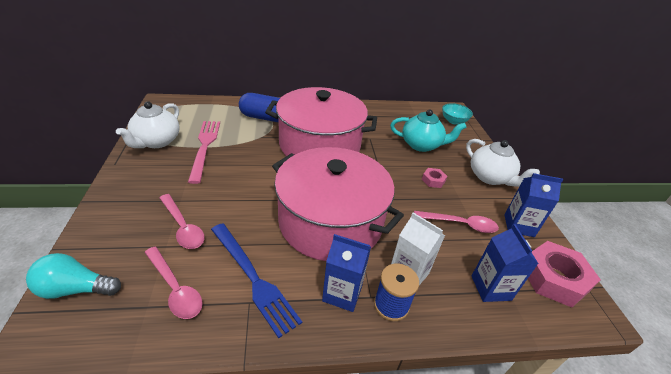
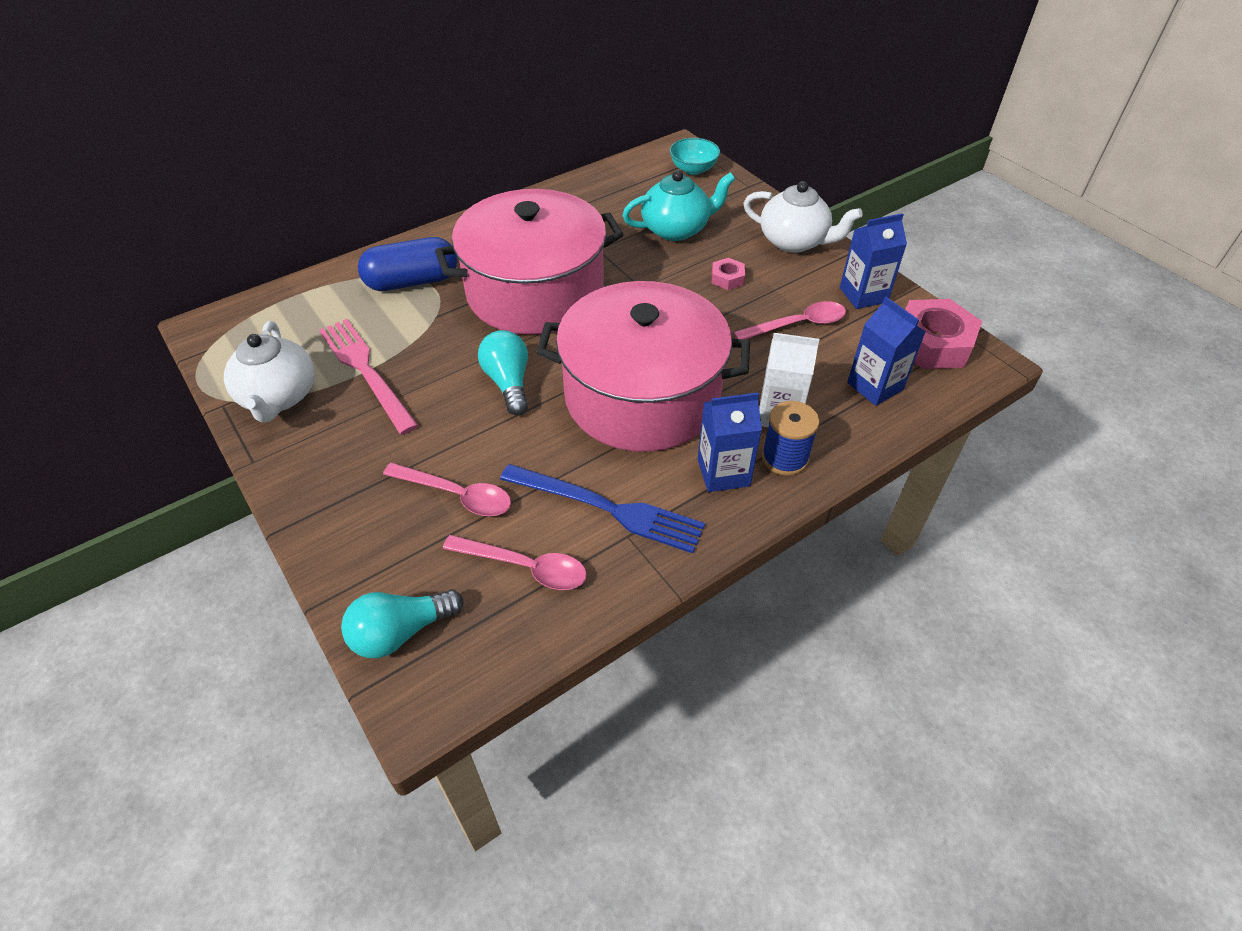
camera: 25 degrees left, 10 degrees up
none -> turquoise light bulb [478,330,528,415]

